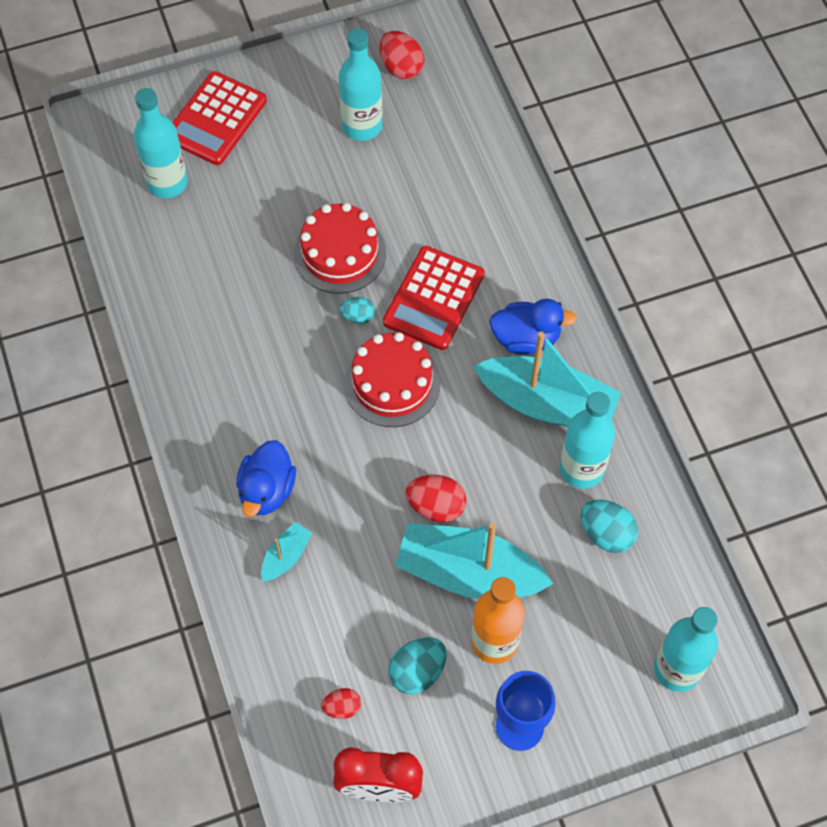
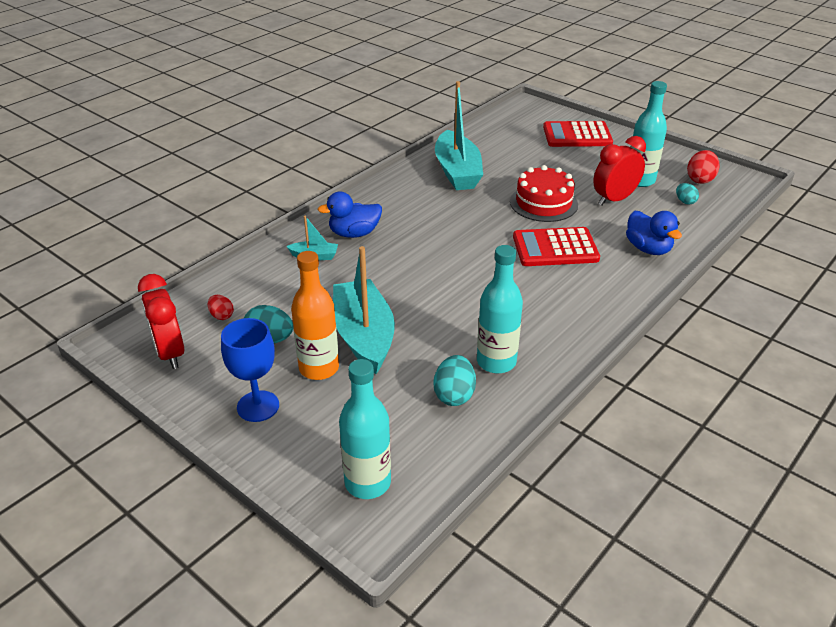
camera: 60 degrees right, 25 degrees down
turquoise bottle [134,88,188,198] -> none
turquoise egg [339,297,375,324] -> turquoise egg moved to [676,183,699,205]
red cake [344,332,440,427] -> none
red egg [405,475,467,522] -> none
turquoise boat [473,332,621,427] -> turquoise boat moved to [435,81,483,190]
blue duck [489,299,577,355] -> blue duck moved to [626,211,682,255]
none -> red clock [593,136,646,206]

